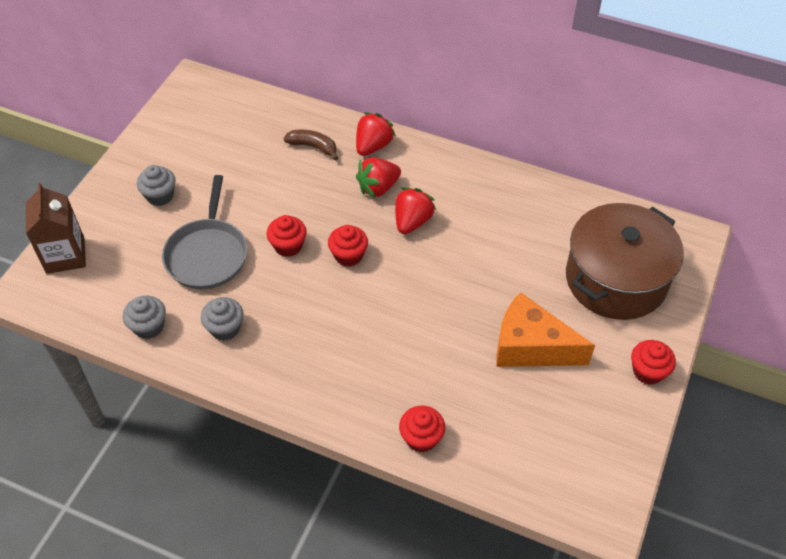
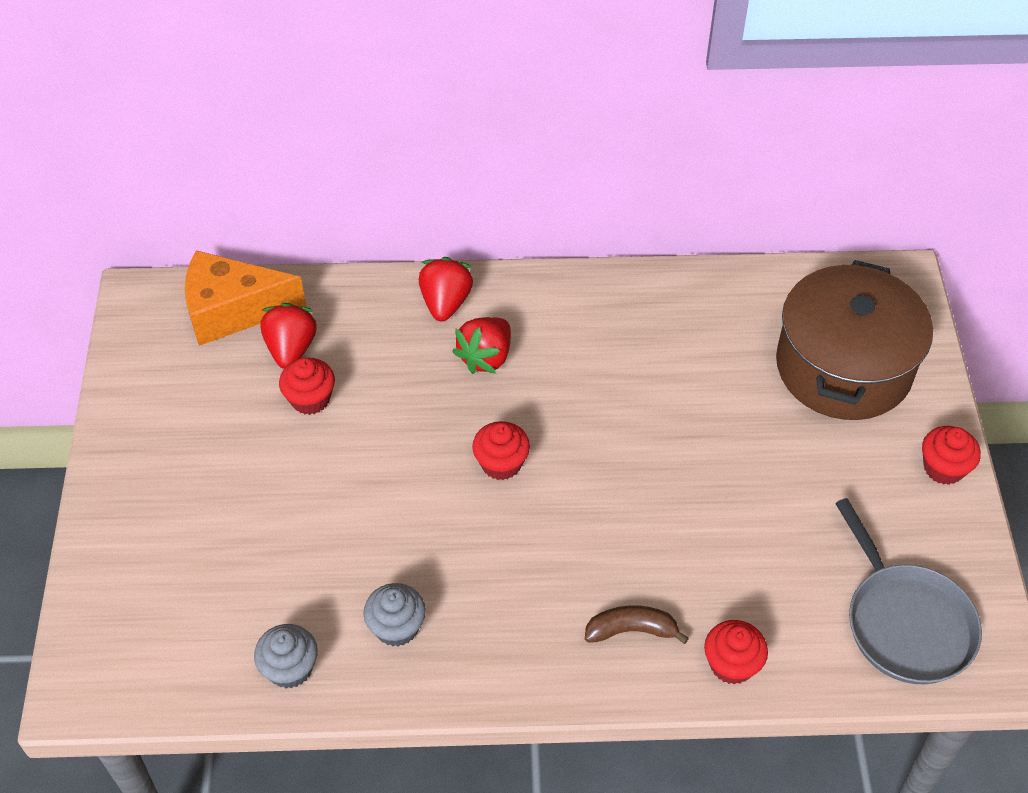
camera: 25 degrees left, 0 degrees up
brown carton [26,183,86,274] -> none
grey cupcake [137,165,176,206] -> none
grey pan [162,175,248,289] -> grey pan moved to [835,498,982,684]
red cupcake [267,215,307,257] -> red cupcake moved to [279,358,335,415]
brown banana [284,130,338,160] -> brown banana moved to [585,605,689,644]
red strawberry [395,187,436,234] -> red strawberry moved to [260,303,317,369]
orange cheese [497,292,595,367] -> orange cheese moved to [185,250,306,346]

